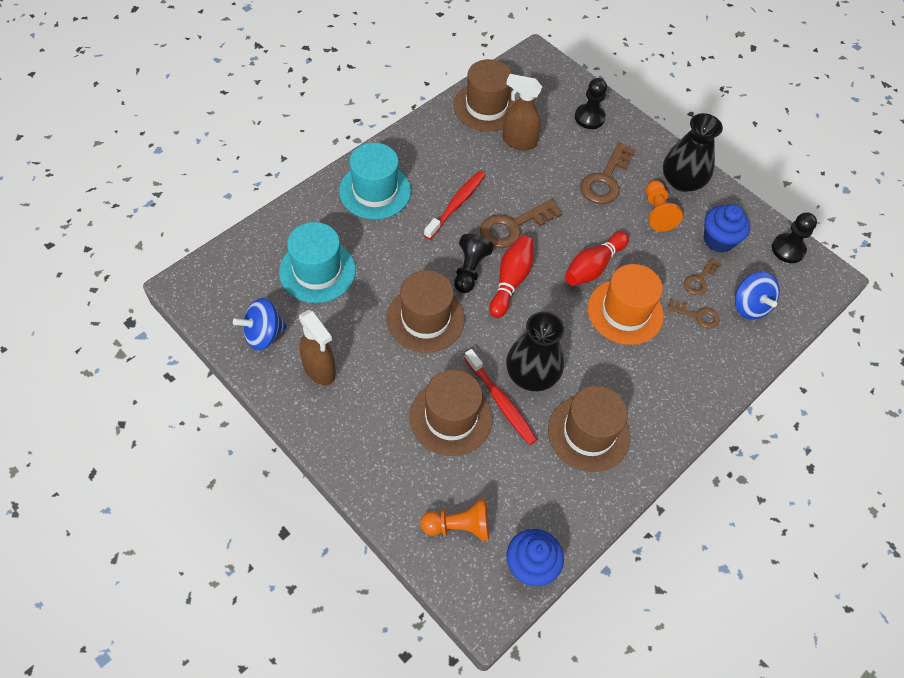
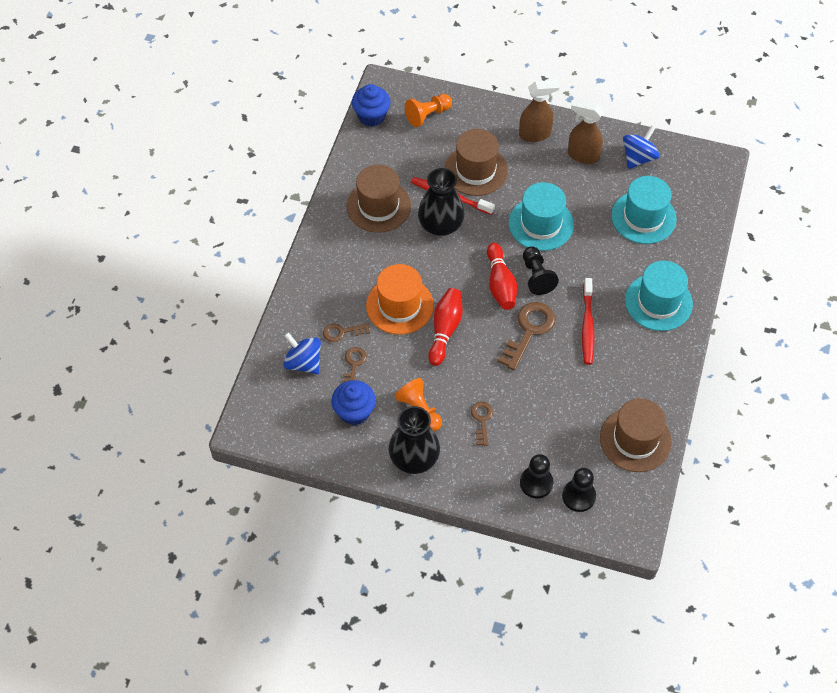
camera: 155 degrees right, 0 degrees up
brown hat [387,270,465,353] -> turquoise hat [509,182,574,251]
brown spray bottle [502,74,542,150] -> brown spray bottle moved to [519,80,560,142]
brown key [580,142,636,204] -> brown key [471,402,493,446], size x0.57
black pawn [772,213,817,263] -> black pawn moved to [562,468,596,512]

